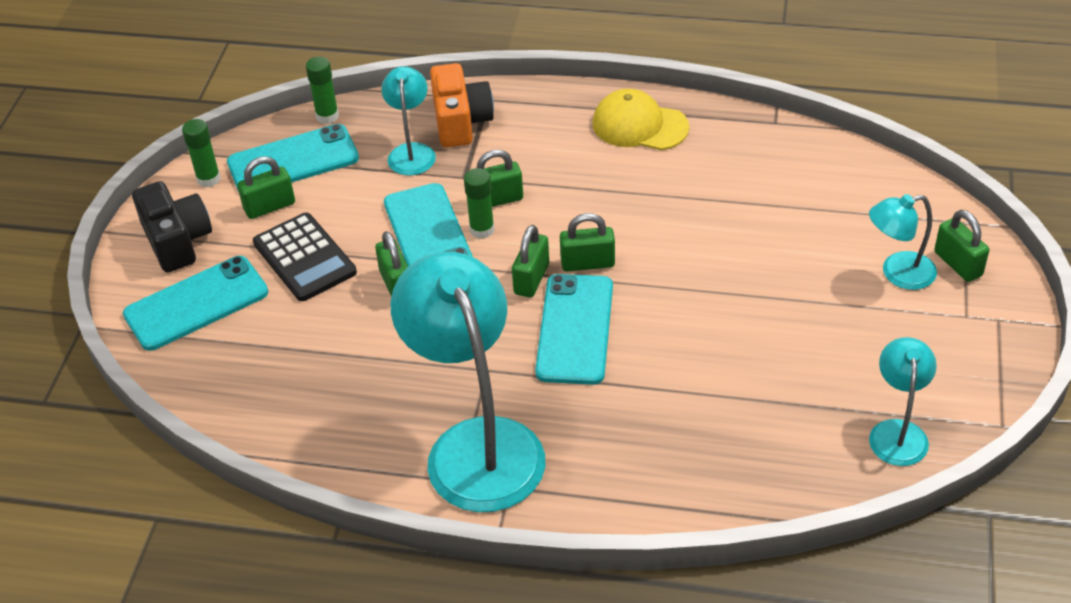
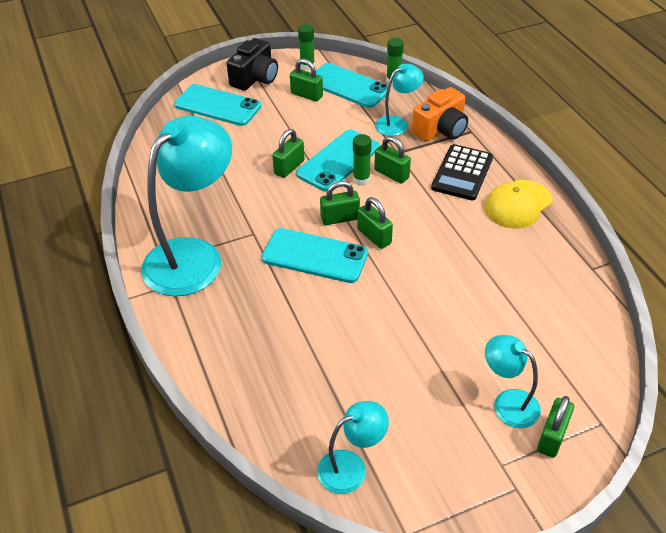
camera: 55 degrees right, 0 degrees up
black calculator [253,212,357,301] -> black calculator moved to [431,144,493,201]
turquoise phone [535,274,613,385] -> turquoise phone turned 45 degrees clockwise [262,228,368,283]
yellow cap [592,89,689,150] -> yellow cap turned 120 degrees counterclockwise [485,180,553,229]

